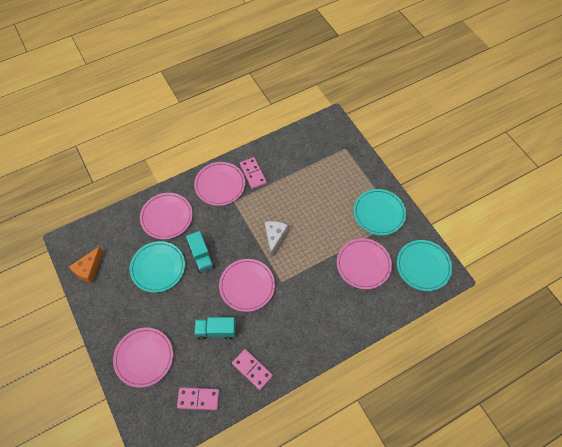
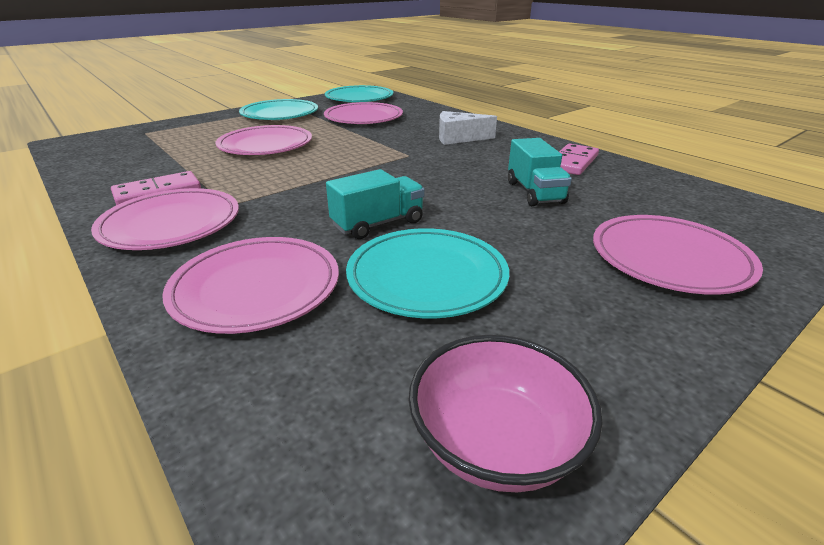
camera: 100 degrees left, 30 degrees down
orange cheese [69,246,103,283] -> pink bowl [408,335,603,493]
pink domino [177,387,219,410] -> none
pink plate [219,259,275,312] -> pink plate moved to [216,125,312,155]
white cheese [265,221,288,257] -> white cheese moved to [439,111,497,145]

